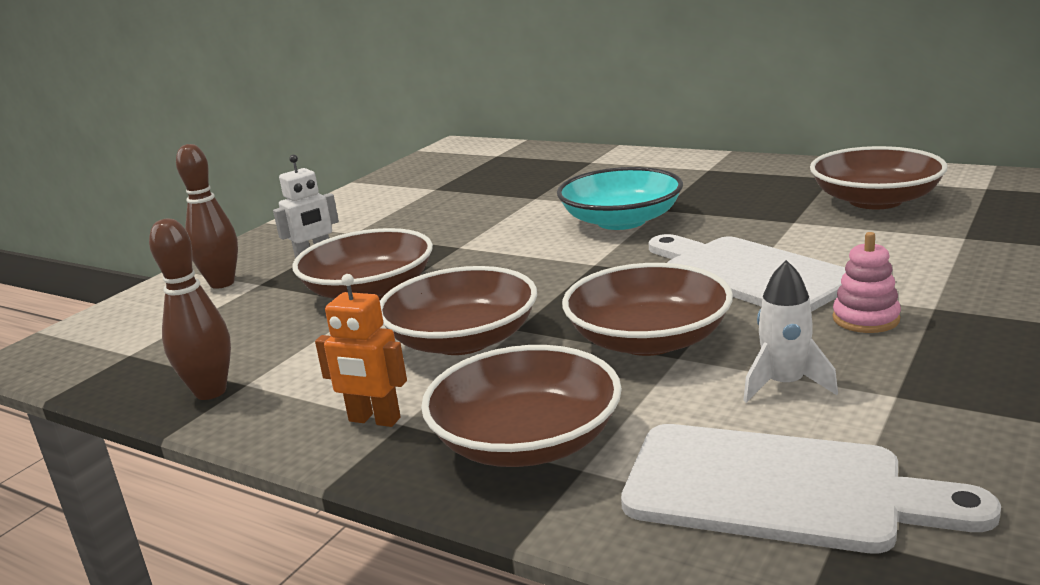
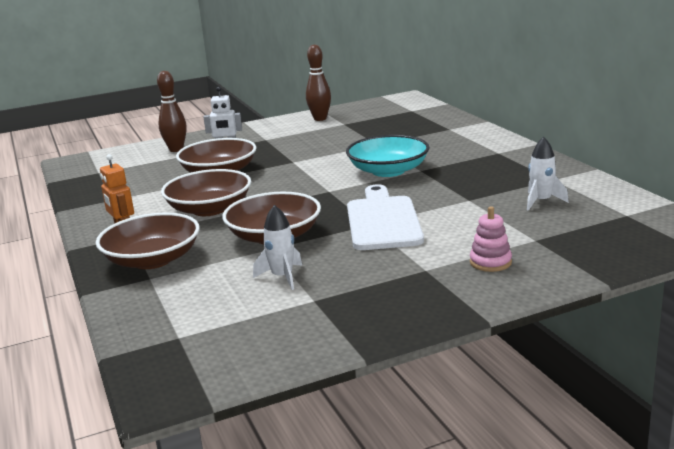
camera: 35 degrees right, 0 degrees up
brown bowling pin [149,219,231,400] -> brown bowling pin moved to [306,44,331,121]
white cutting board [621,424,1001,554] -> none
brown bowl [810,146,948,209] -> white rocket [527,137,569,211]
pink stacking toy [833,232,901,333] -> pink stacking toy moved to [470,206,512,272]

